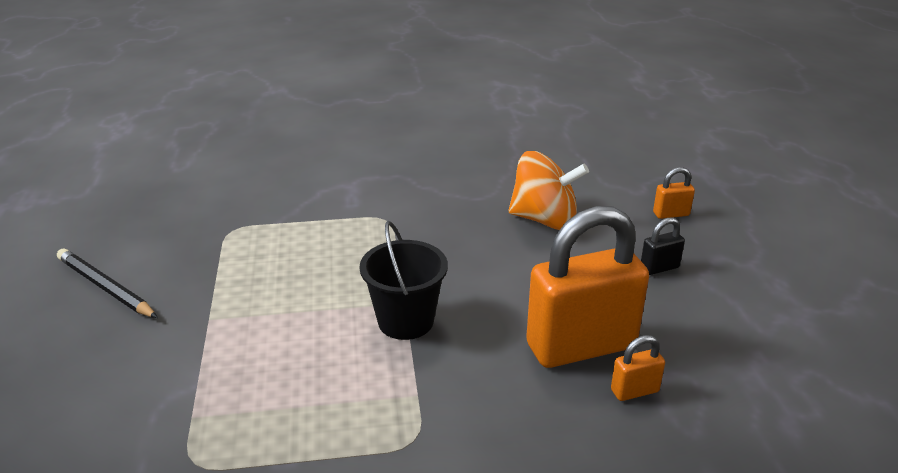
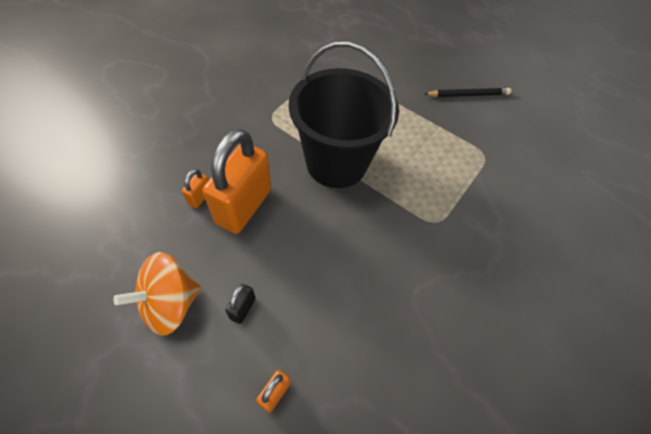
camera: 130 degrees right, 25 degrees up
black bucket [359,221,448,340] -> black bucket [289,41,399,188], size x1.87
orange spinning top [508,151,589,230] -> orange spinning top moved to [114,252,201,335]

